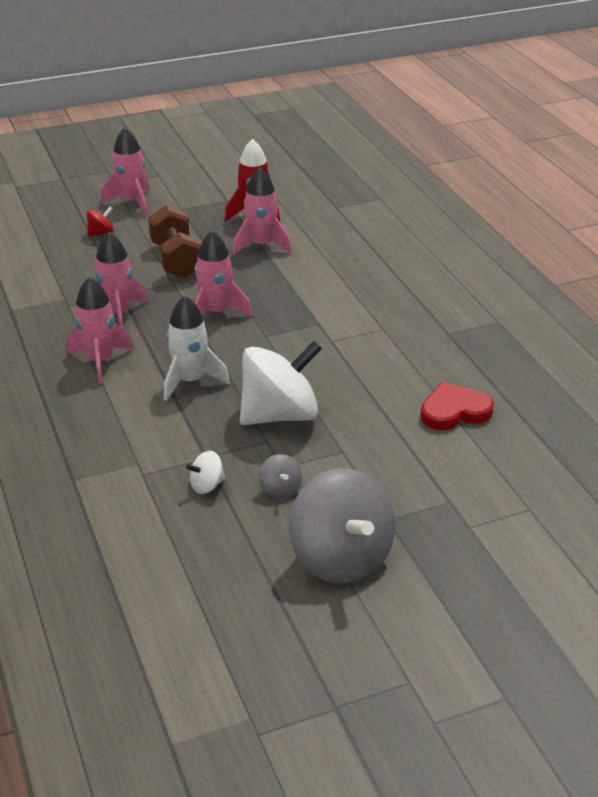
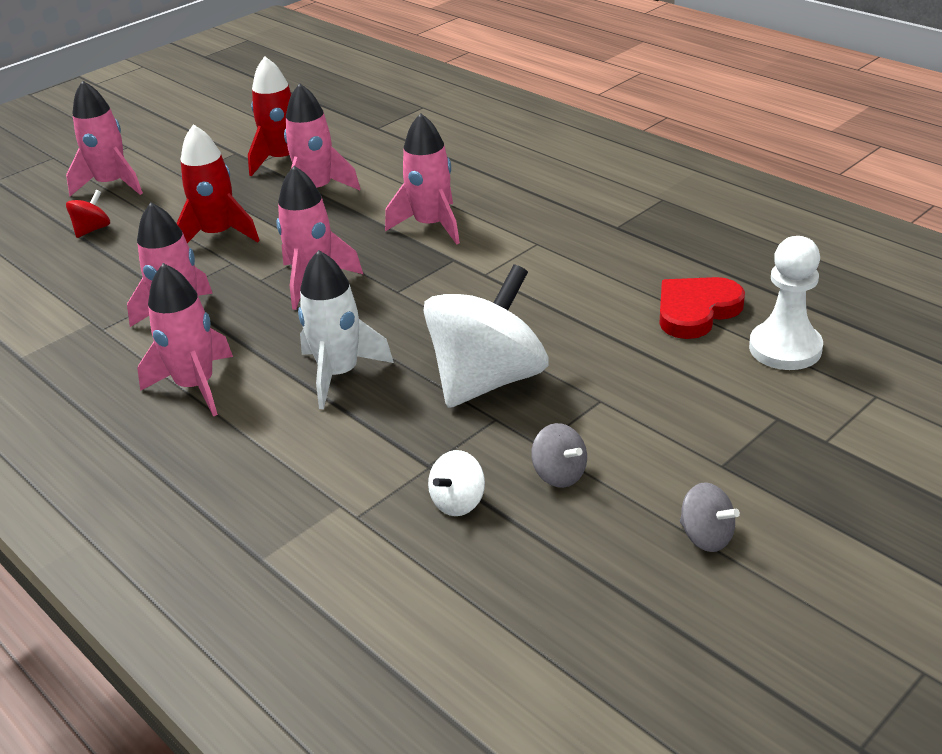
camera: 20 degrees left, 0 degrees up
brown dumbbell [148,205,201,278] -> red rocket [176,124,260,243]
grey spinning top [289,468,395,584] -> grey spinning top [680,483,740,552], size x0.42
none -> pink rocket [385,113,460,245]
none -> white pawn [749,236,823,370]

